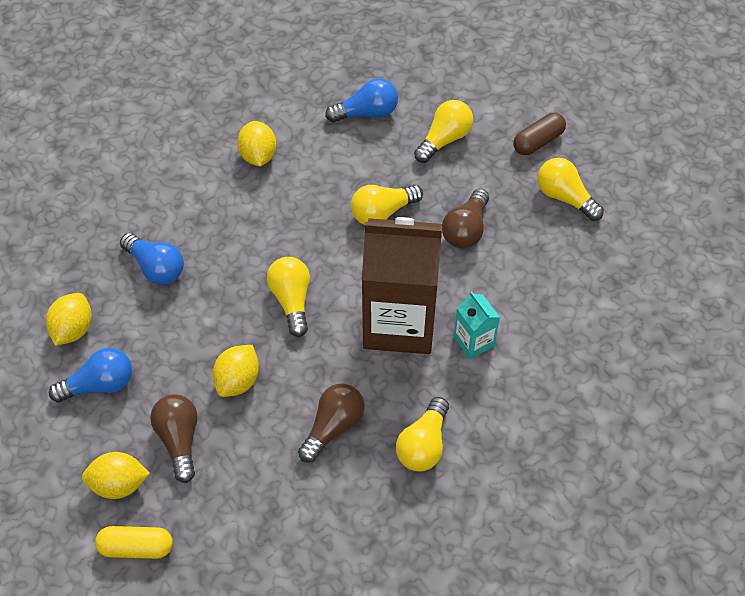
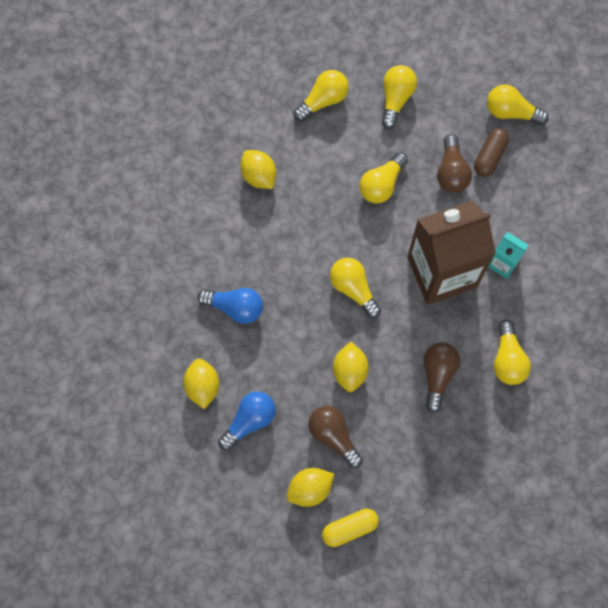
camera: 25 degrees left, 15 degrees up
blue light bulb [325,78,398,122] -> yellow light bulb [293,70,349,122]
brown capsule [513,113,566,155] -> brown capsule moved to [474,128,509,177]

